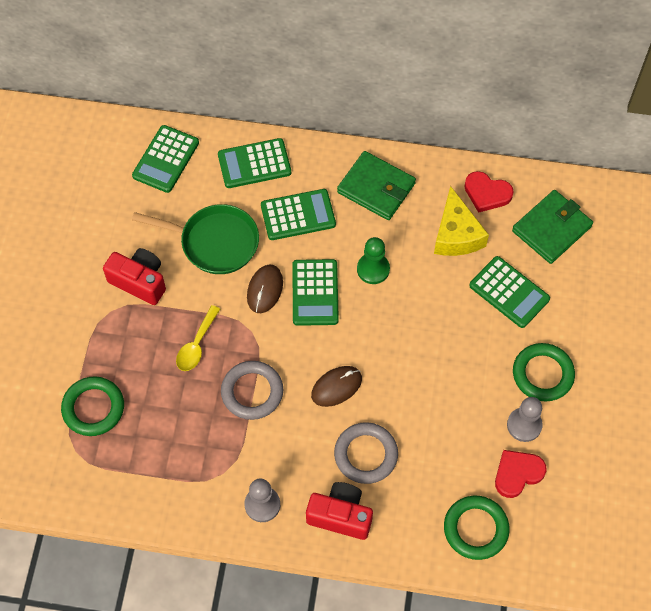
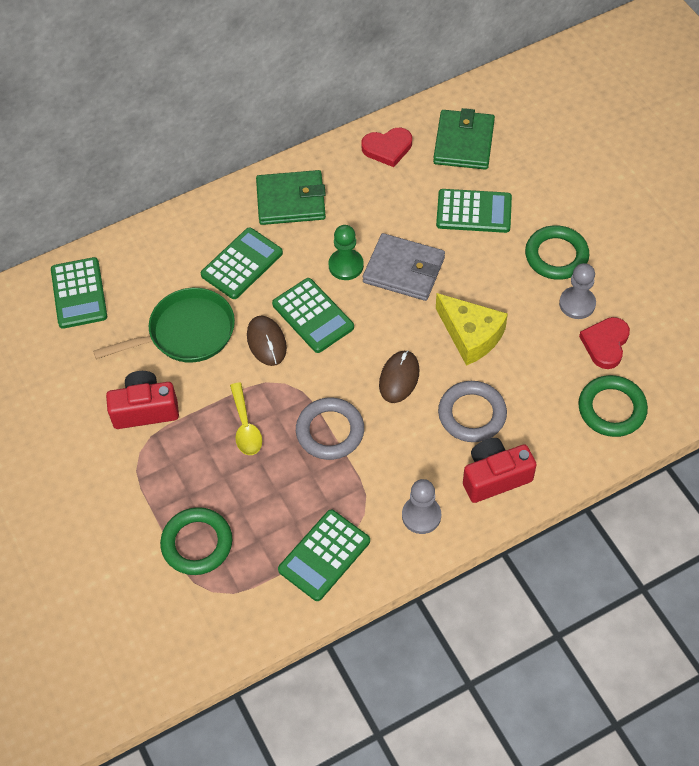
camera: 35 degrees left, 5 degrees down
green calculator [218,138,291,188] -> green calculator moved to [278,510,370,601]
yellow cheese [434,186,489,256] -> yellow cheese moved to [436,293,508,366]
none -> grey wallet [363,233,445,301]

